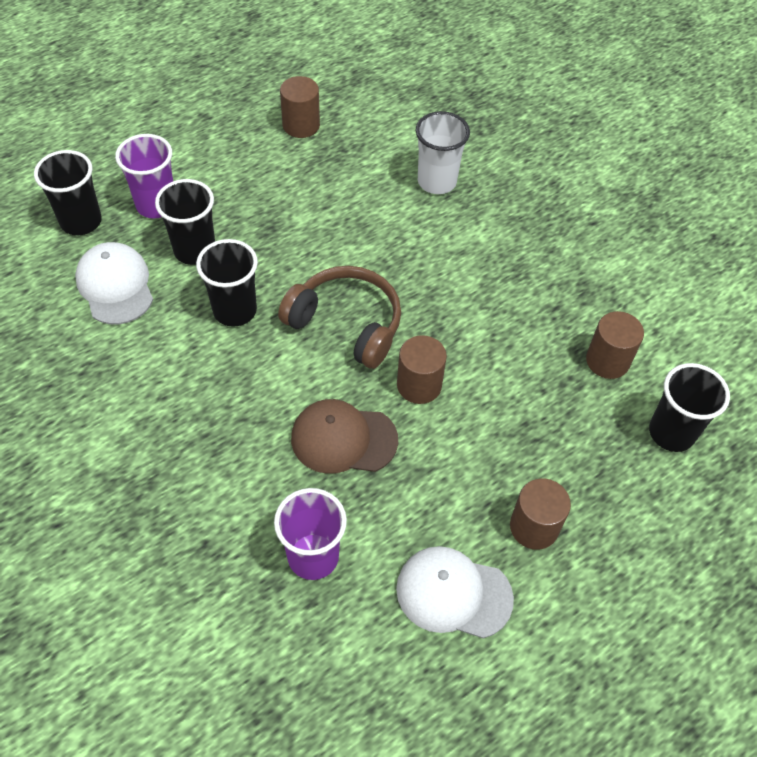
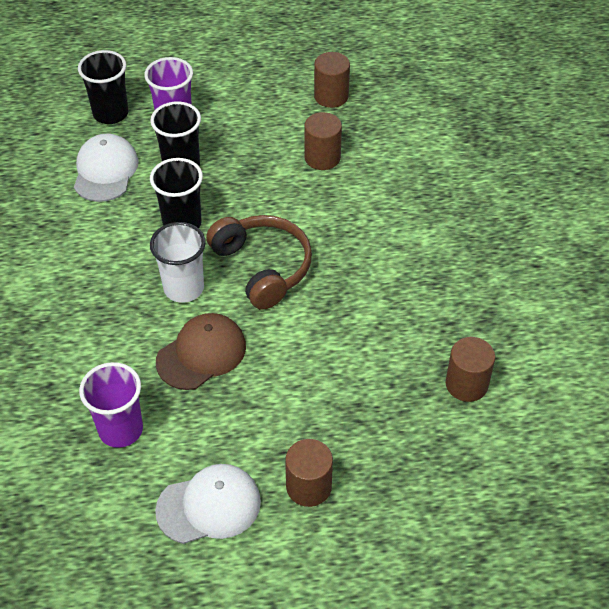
camera: 30 degrees right, 5 degrees down
brown cap [291,399,398,474] -> brown cap turned 105 degrees clockwise [156,313,246,390]
white cap [396,546,514,639] -> white cap turned 120 degrees clockwise [155,464,261,544]
brown cylinder [397,335,447,404] -> brown cylinder moved to [304,112,342,170]
white cup [416,111,470,194] -> white cup moved to [150,222,206,303]
black cup [649,363,730,452] -> none

